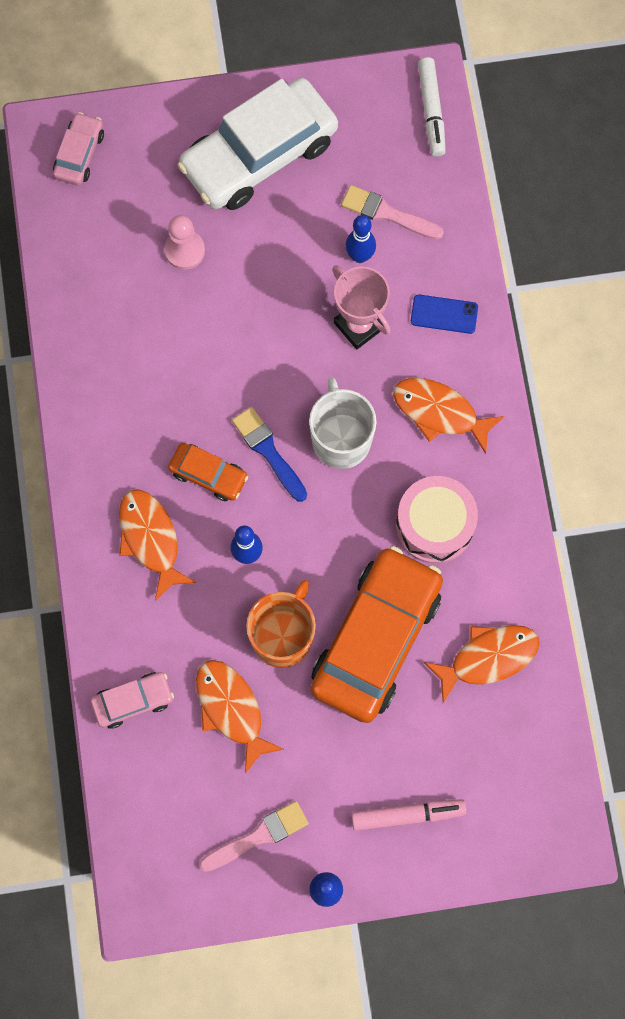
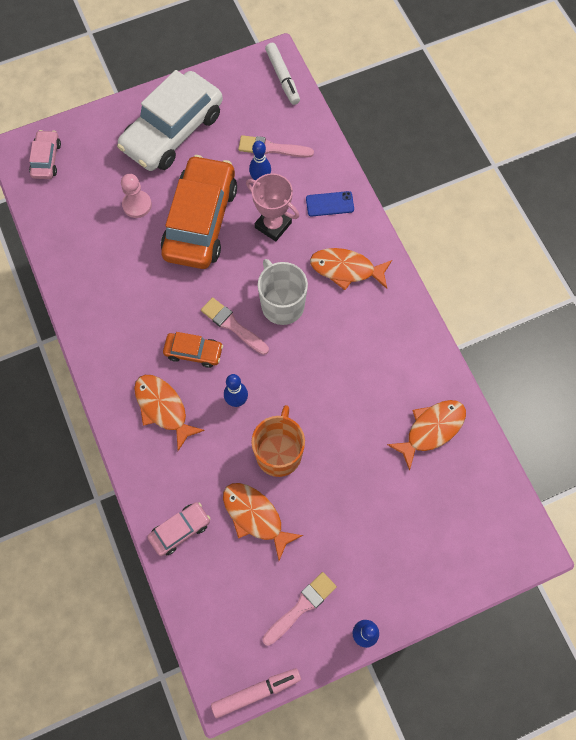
camera: 15 degrees left, 5 degrees down
blue brush [232,407,307,502] -> pink brush [201,297,269,355]
orange car [311,546,443,723] -> orange car moved to [161,155,237,269]
pink marker [351,799,467,831] -> pink marker moved to [211,668,301,718]
pink drum [396,476,478,564] -> none

